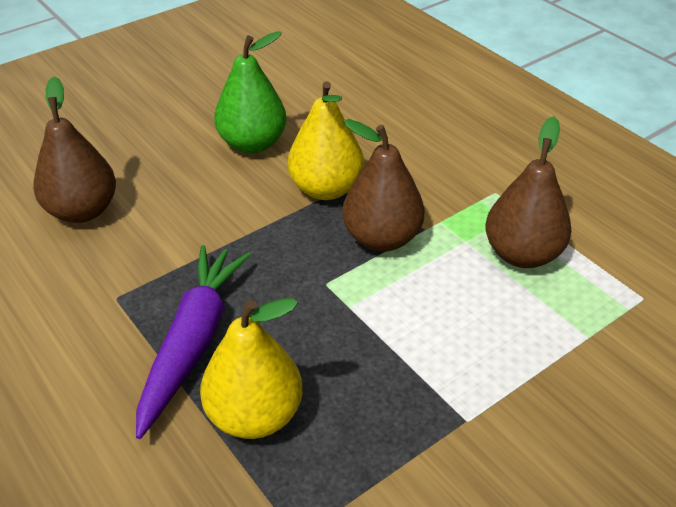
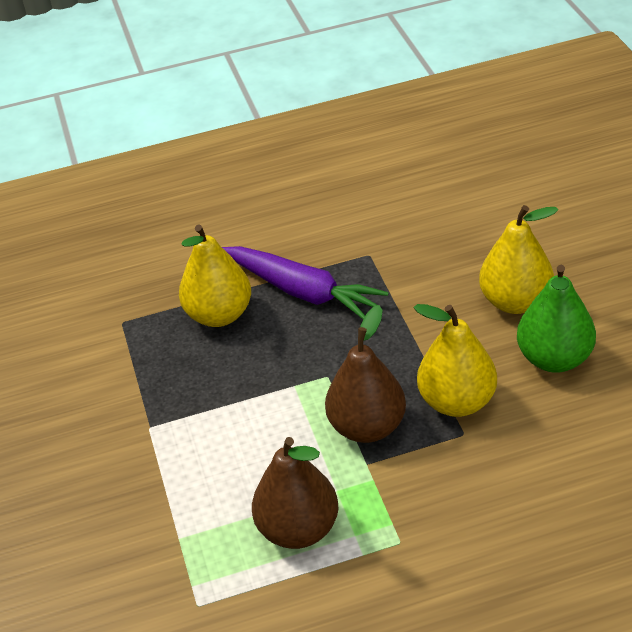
camera: 115 degrees right, 0 degrees up
brown pear [33,76,116,223] -> none
none -> yellow pear [479,205,558,314]

